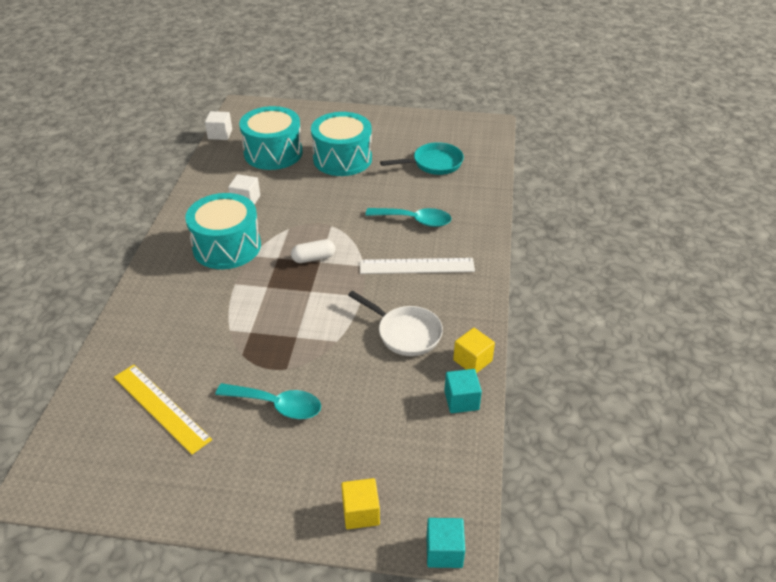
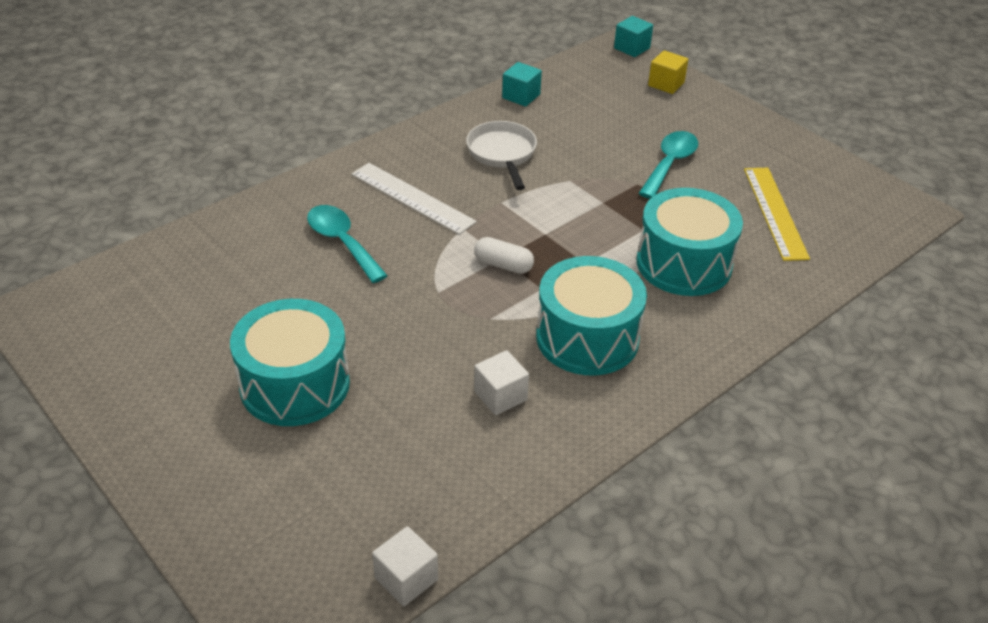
camera: 140 degrees left, 0 degrees up
turquoise spoon [215,383,321,419] -> turquoise spoon turned 60 degrees clockwise [639,131,698,199]
turquoise drum [239,106,303,170] -> turquoise drum moved to [636,188,743,296]
turquoise pan [380,142,464,175] -> none
yellow cube [453,328,495,373] -> none

